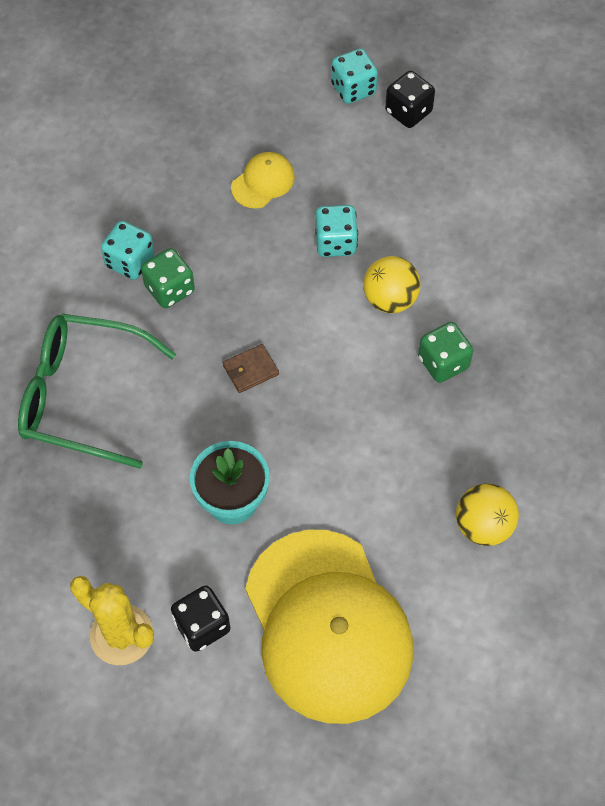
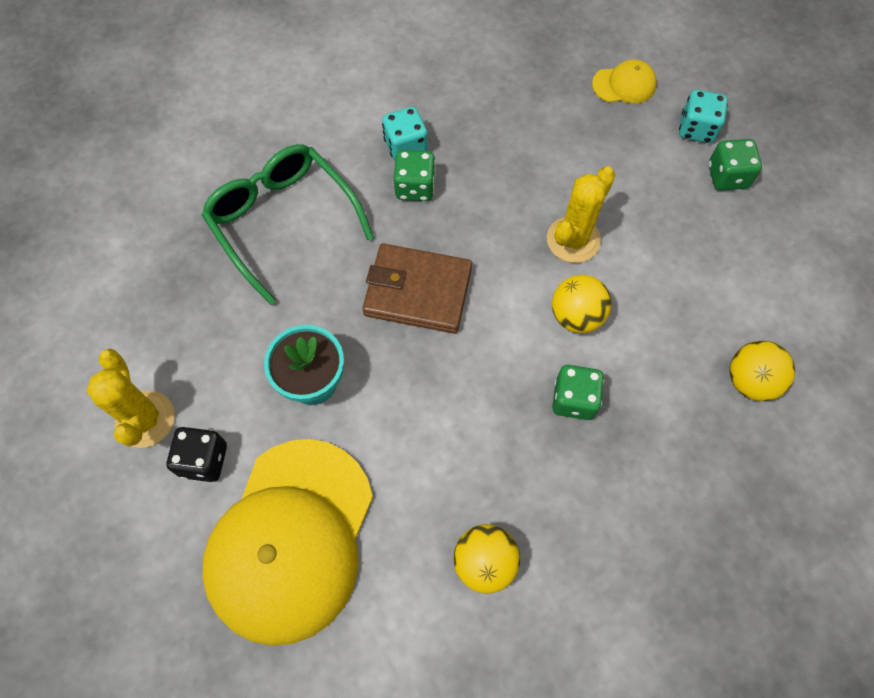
camera: 40 degrees right, 5 degrees up
brown wallet [223,344,279,393] -> brown wallet [362,243,472,334], size x2.15
yellow cap [231,152,295,208] -> yellow cap moved to [592,59,657,103]
turquoise dice [315,205,358,257] -> yellow cactus [547,166,615,263]
black dice [385,71,435,128] -> green dice [709,139,762,191]
none -> yellow ball [729,341,795,401]

